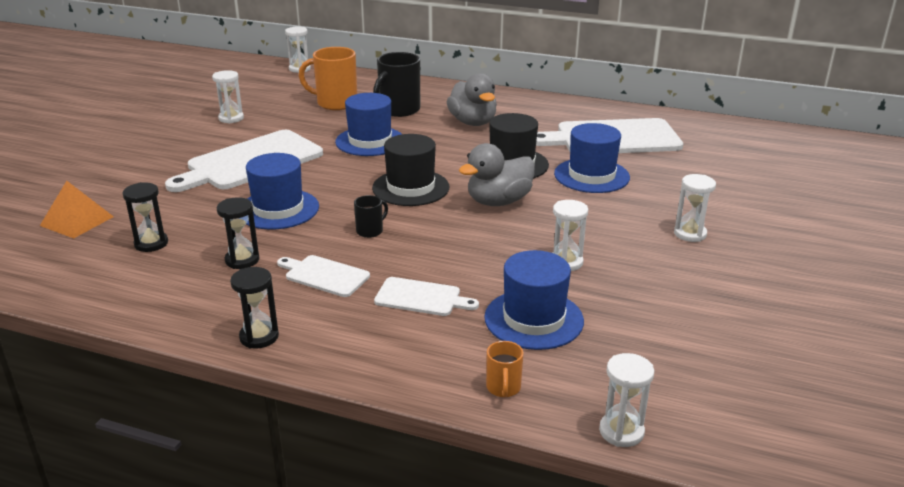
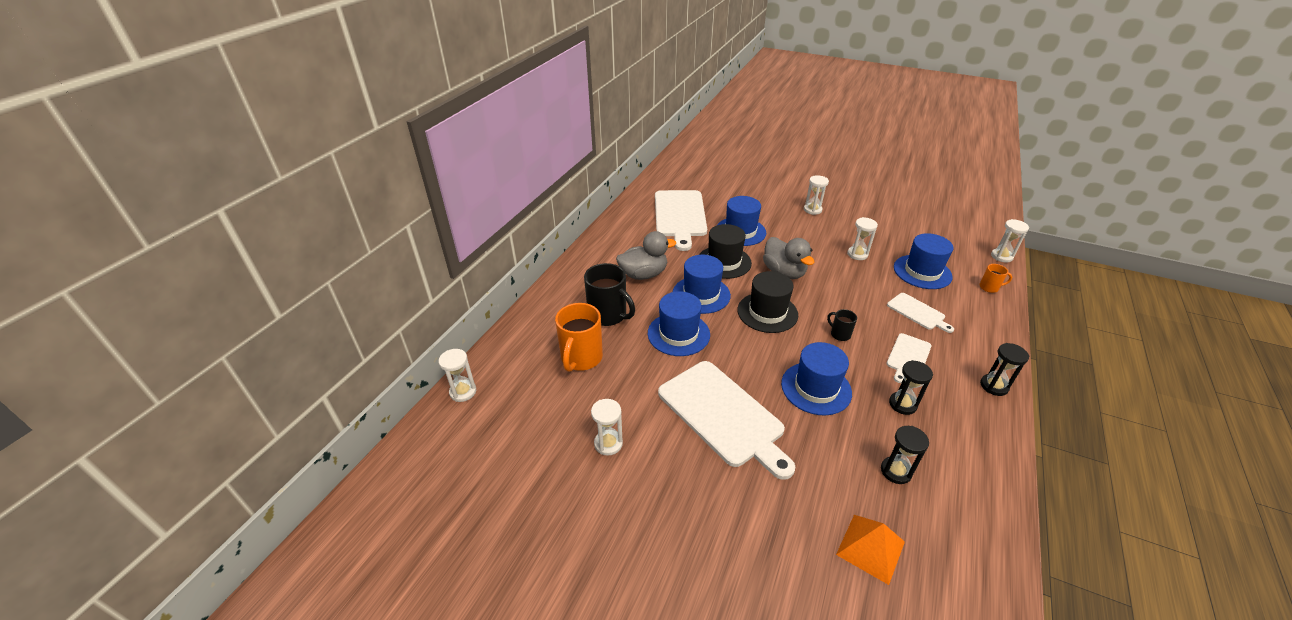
camera: 85 degrees left, 10 degrees up
white cutting board [374,277,479,316] -> white cutting board turned 120 degrees clockwise [887,293,954,333]
none -> blue hat [673,255,731,314]

